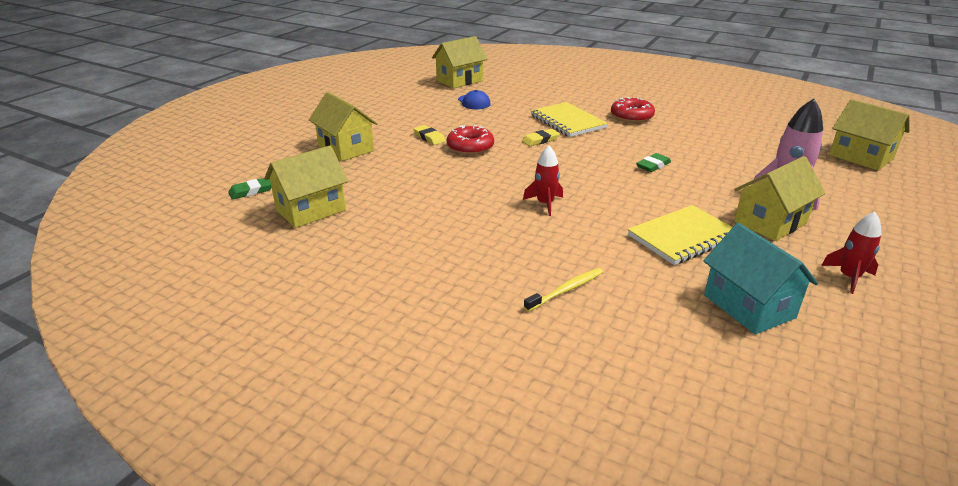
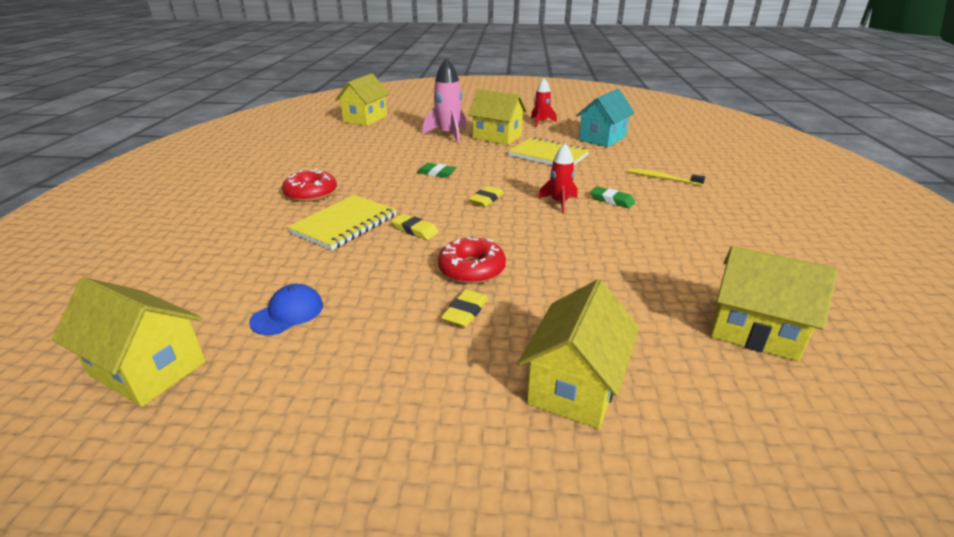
camera: 115 degrees left, 0 degrees up
green eraser [228,178,272,200] -> green eraser moved to [590,186,635,208]
none -> yellow eraser [469,186,504,207]

